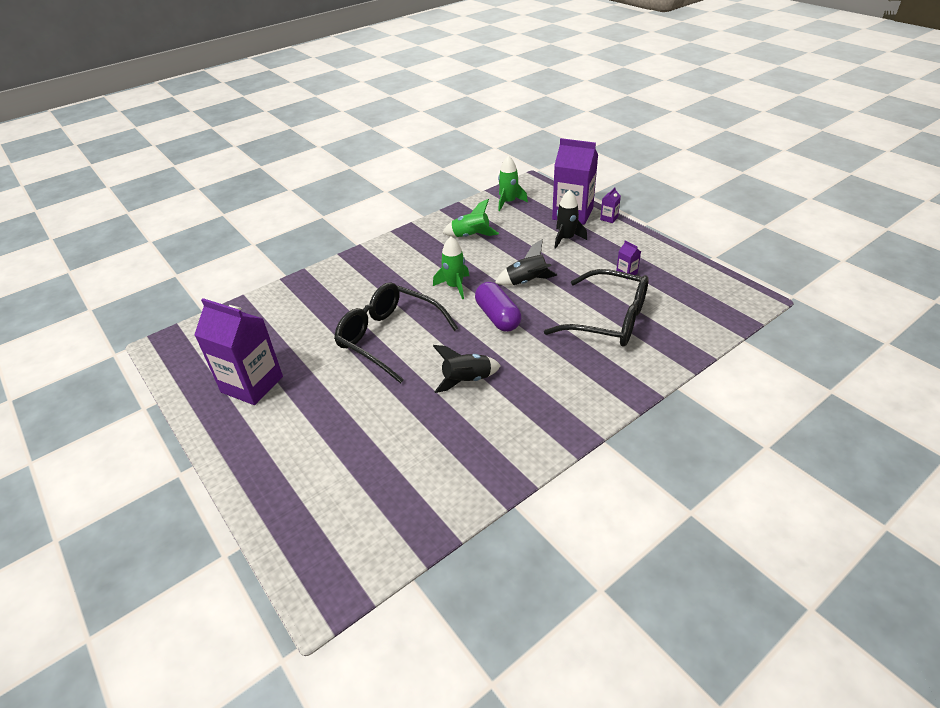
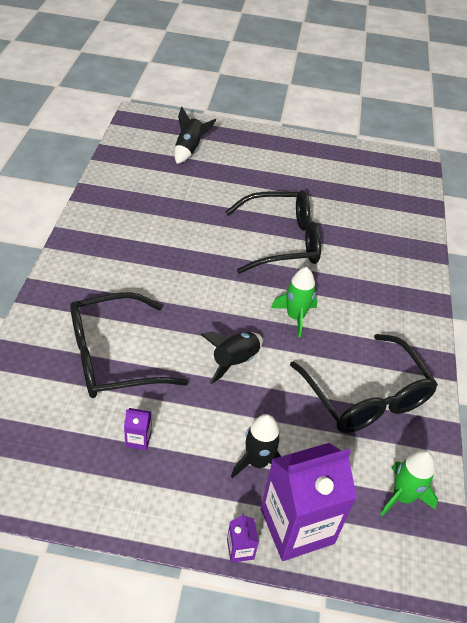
camera: 130 degrees right, 5 degrees up
purple carton [194,298,283,405] -> none
black rocket [433,345,501,393] -> black rocket moved to [174,107,216,164]
green rocket [443,199,499,237] -> black glasses [290,334,438,433]
purple capsule [475,282,521,332] -> none

